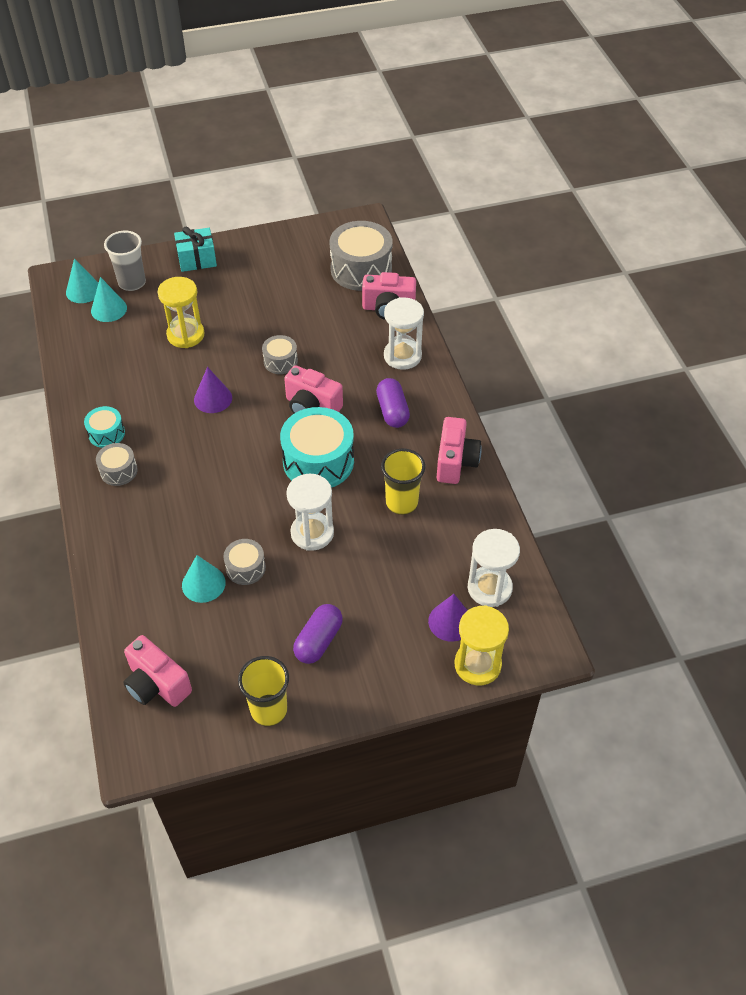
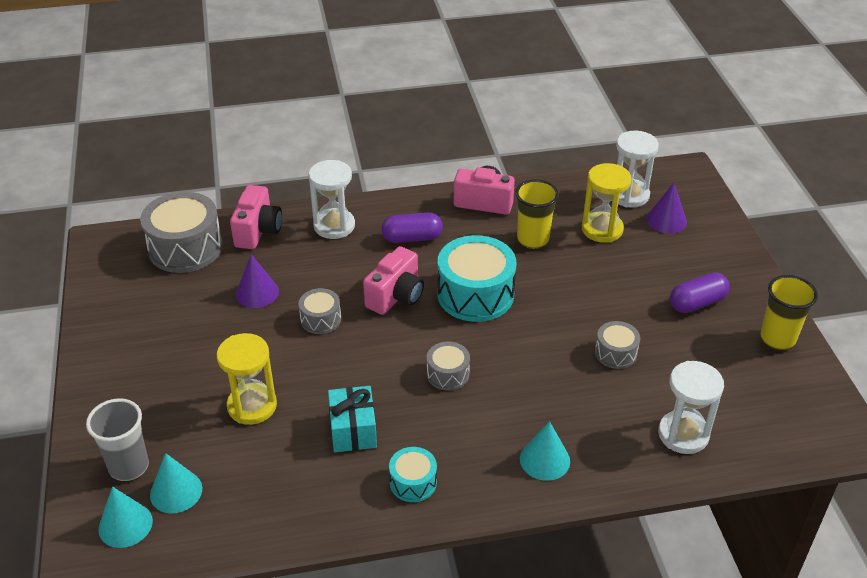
camera: 85 degrees left, 10 degrees down
grey drum [96,443,138,486] -> grey drum moved to [427,341,470,391]
pink camera [123,635,192,707] -> none
turquoise gift [174,227,217,272] -> turquoise gift moved to [328,386,377,452]
turquoise cone [182,555,226,603] -> turquoise cone moved to [520,421,570,481]
purple cone [194,367,232,413] -> purple cone moved to [236,254,279,308]
white hourglass [286,474,334,551] -> white hourglass moved to [658,361,724,454]
purple capsule [293,604,343,664] -> purple capsule turned 60 degrees counterclockwise [670,272,730,313]
yellow hourglass [454,605,509,685] -> yellow hourglass moved to [582,163,632,243]

